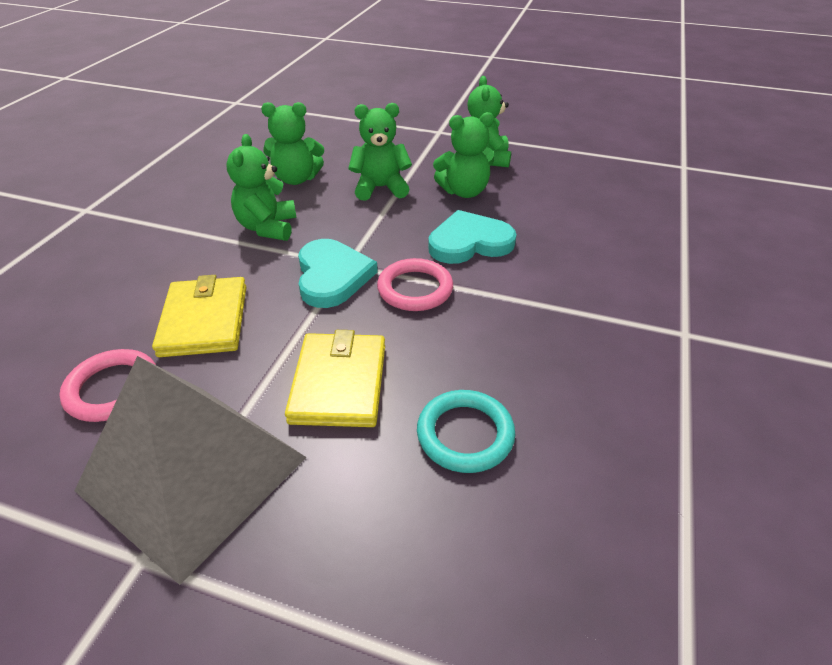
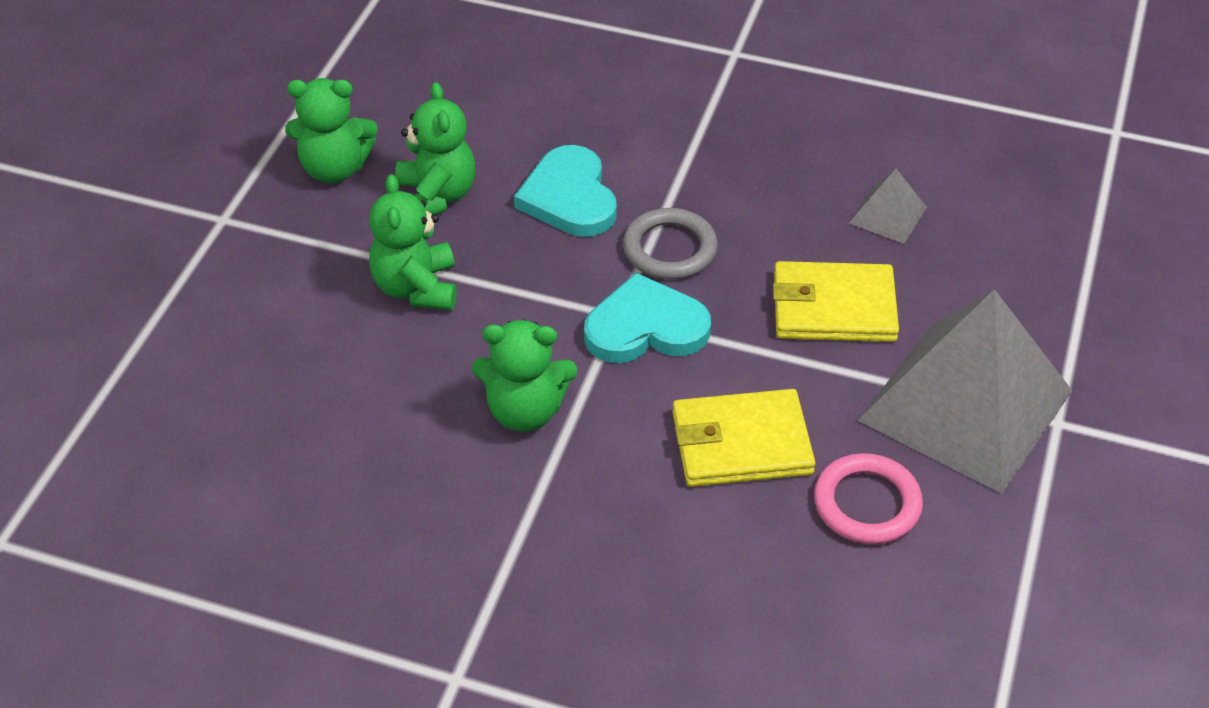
camera: 90 degrees left, 5 degrees up
green teddy bear [261,102,324,185] -> none
pink ring [377,258,453,311] -> grey ring [623,208,718,279]
turquoise ring [417,390,515,473] -> grey pyramid [849,169,927,244]

